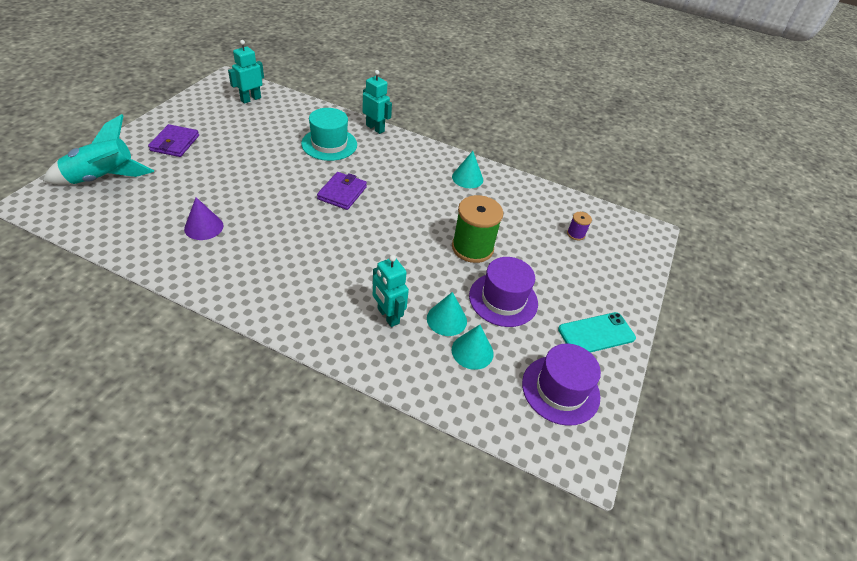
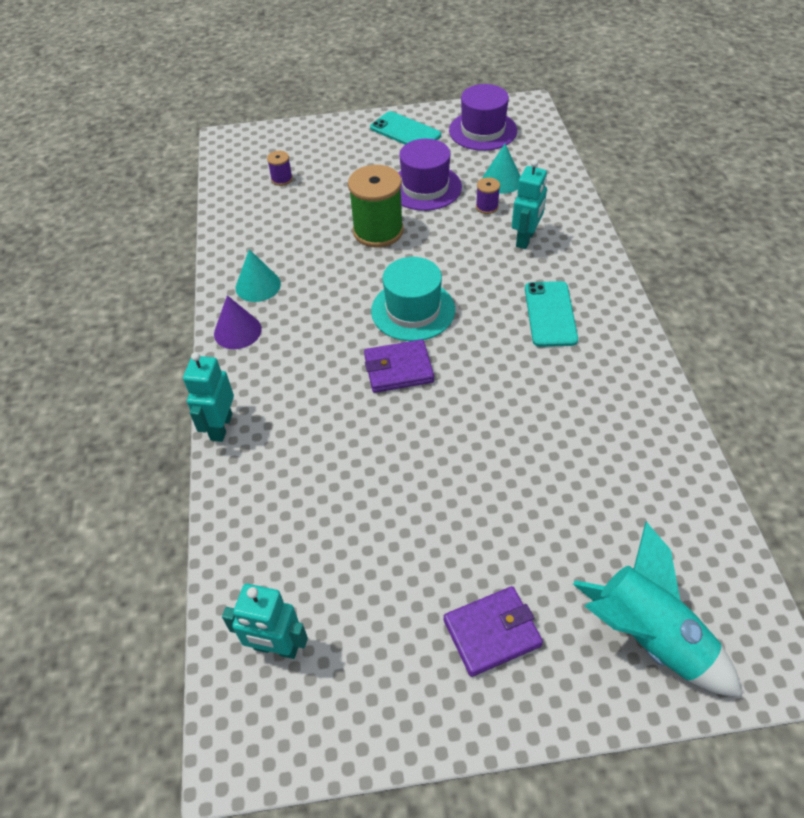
camera: 115 degrees left, 5 degrees up
purple cone [184,197,224,240] -> purple cone moved to [214,295,262,349]
turquoise hat [301,108,357,161] -> turquoise hat moved to [371,257,455,341]
turquoise cone [427,292,467,336] -> purple spool [476,177,500,214]
none -> turquoise phone [525,281,578,347]

